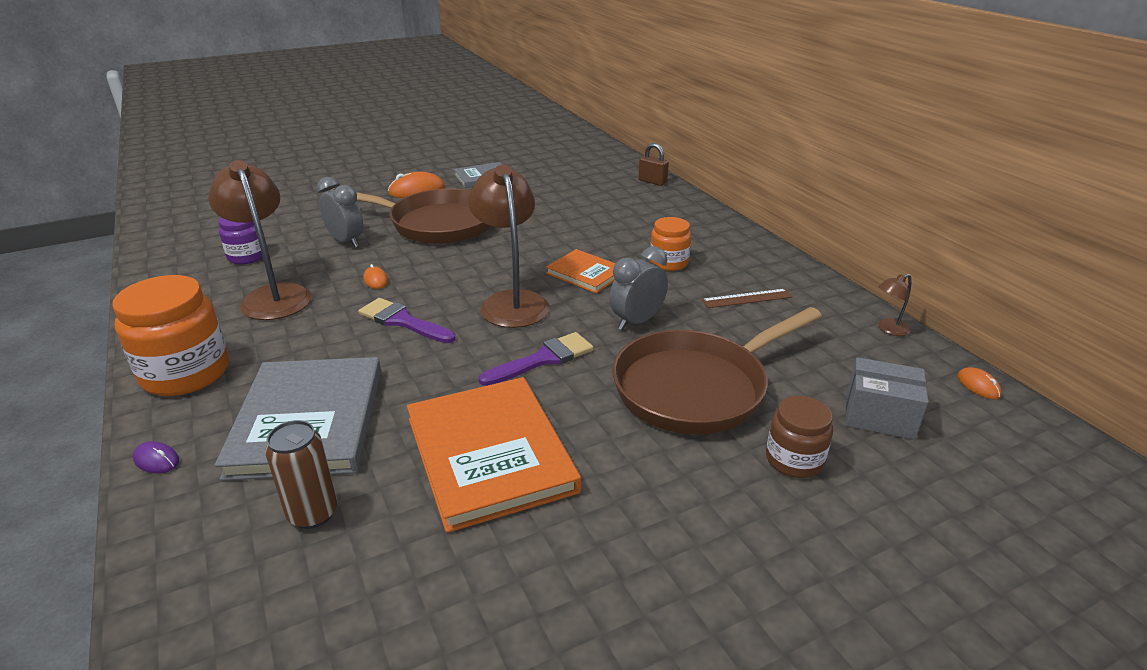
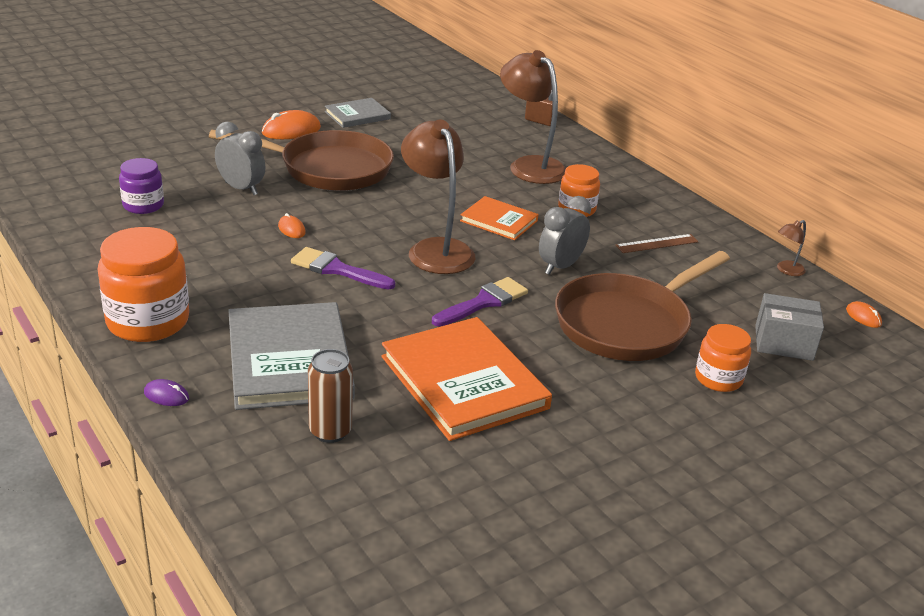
camera: 10 degrees left, 0 degrees up
brown lamp [208,160,312,320] -> brown lamp moved to [500,50,566,184]
brown jar [766,396,833,478] -> orange jar [695,324,751,392]

